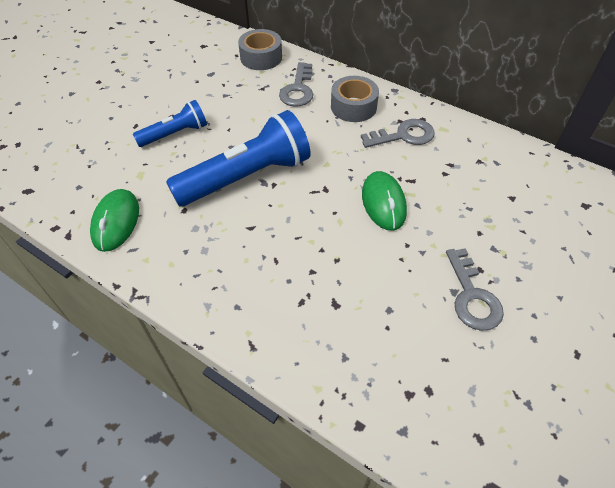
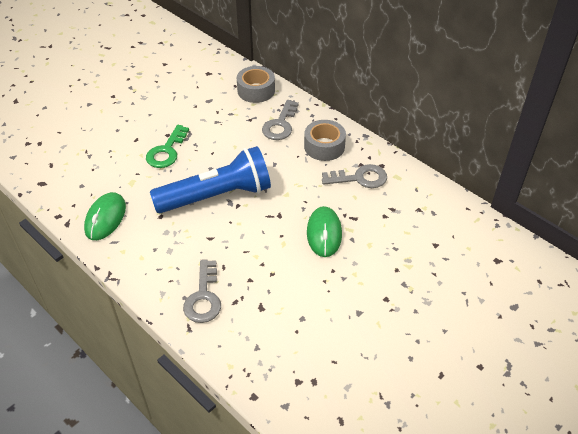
camera: 10 degrees right, 5 degrees down
blue flashlight [133,100,207,147] -> green key [146,125,189,168]
grey key [446,248,504,331] -> grey key moved to [183,259,221,323]

